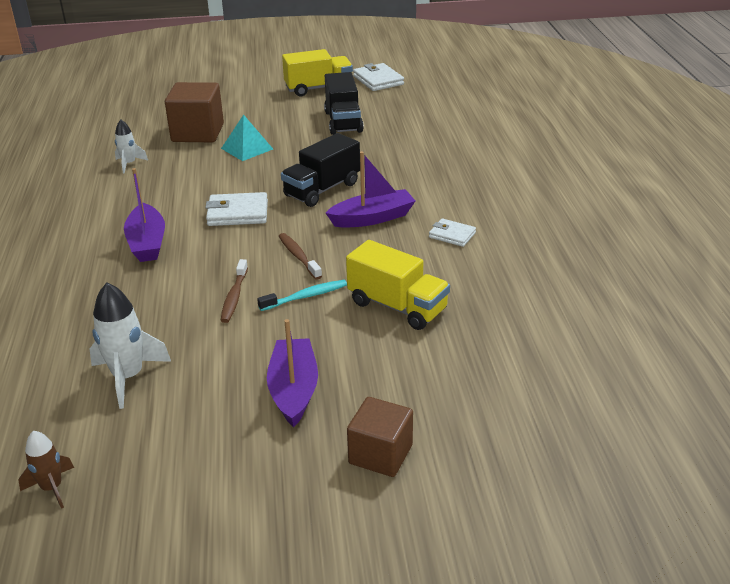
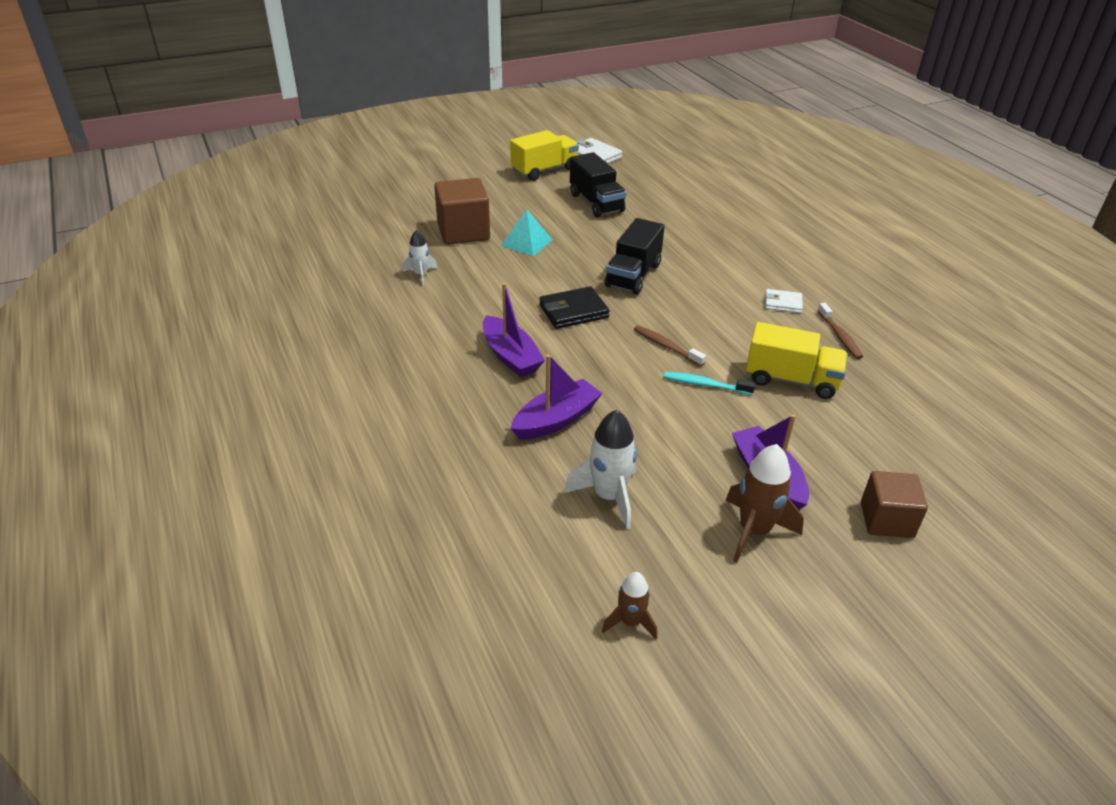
camera: 20 degrees left, 5 degrees up
white wallet [205,192,268,226] -> black wallet [539,286,610,329]
brown toothbrush [221,259,248,323] -> brown toothbrush moved to [817,303,863,359]
turquoise toothbrush [257,280,347,311] -> turquoise toothbrush turned 120 degrees counterclockwise [664,372,755,395]
purple boat [326,151,415,228] -> purple boat moved to [511,354,603,440]
none -> brown rocket [725,444,804,563]

